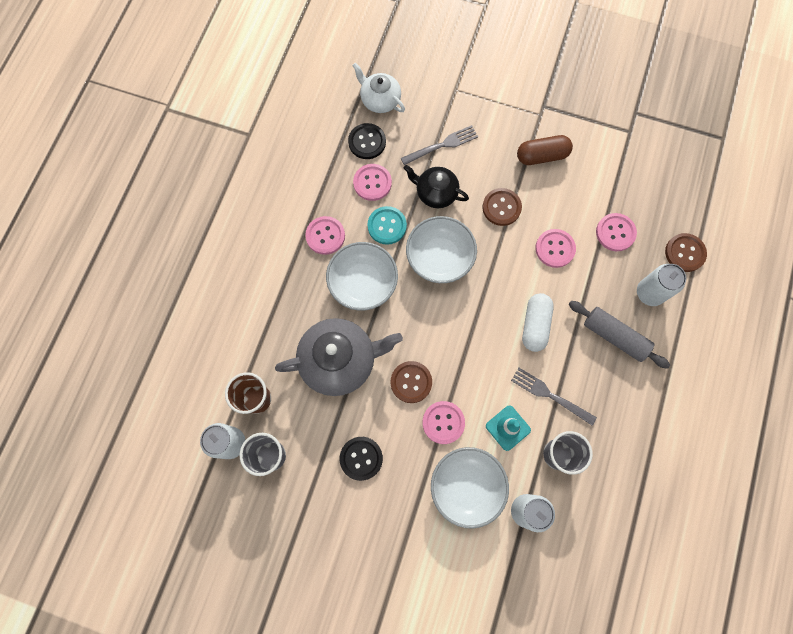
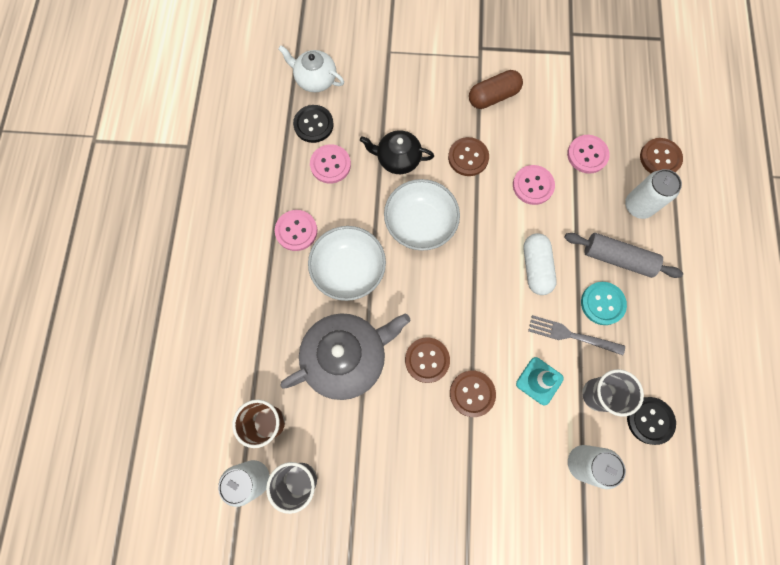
camera: 15 degrees left, 0 degrees up
black button [340,437,383,481] -> black button moved to [627,397,676,445]
turquoise button [367,206,407,245] -> turquoise button moved to [581,282,627,325]
grey fork [401,125,478,165] -> none
pink button [422,401,465,444] -> brown button [450,371,496,417]
white bowl [431,447,509,529] -> none

